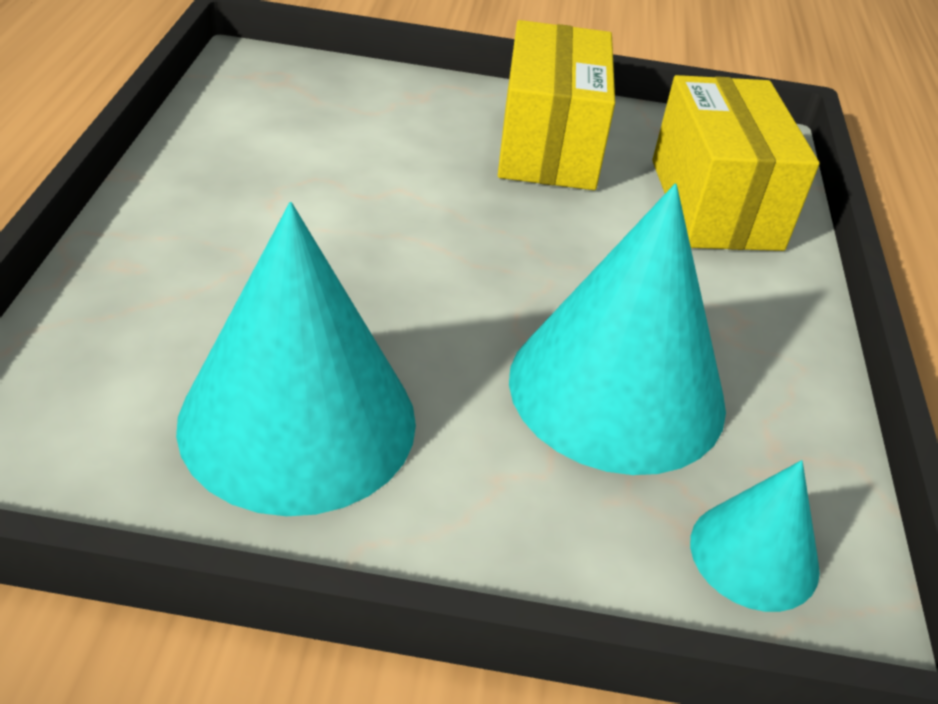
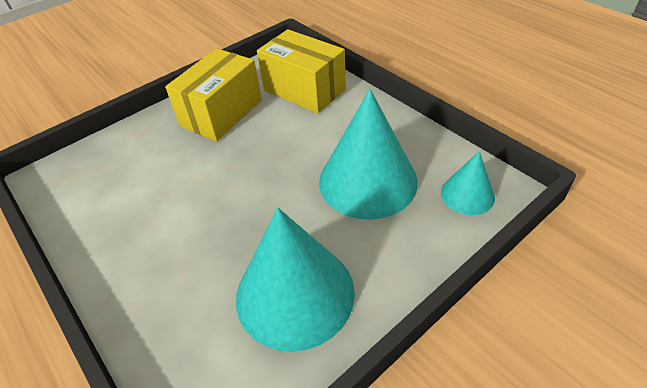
camera: 40 degrees left, 5 degrees up
yellow box [498,20,615,190] -> yellow box turned 75 degrees clockwise [165,48,262,141]

